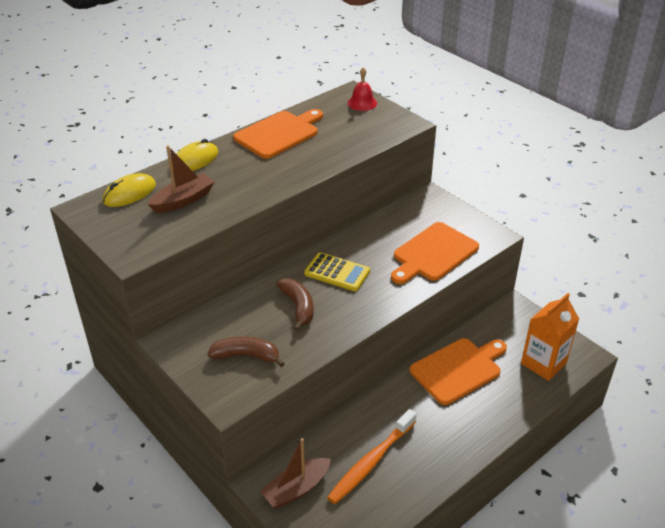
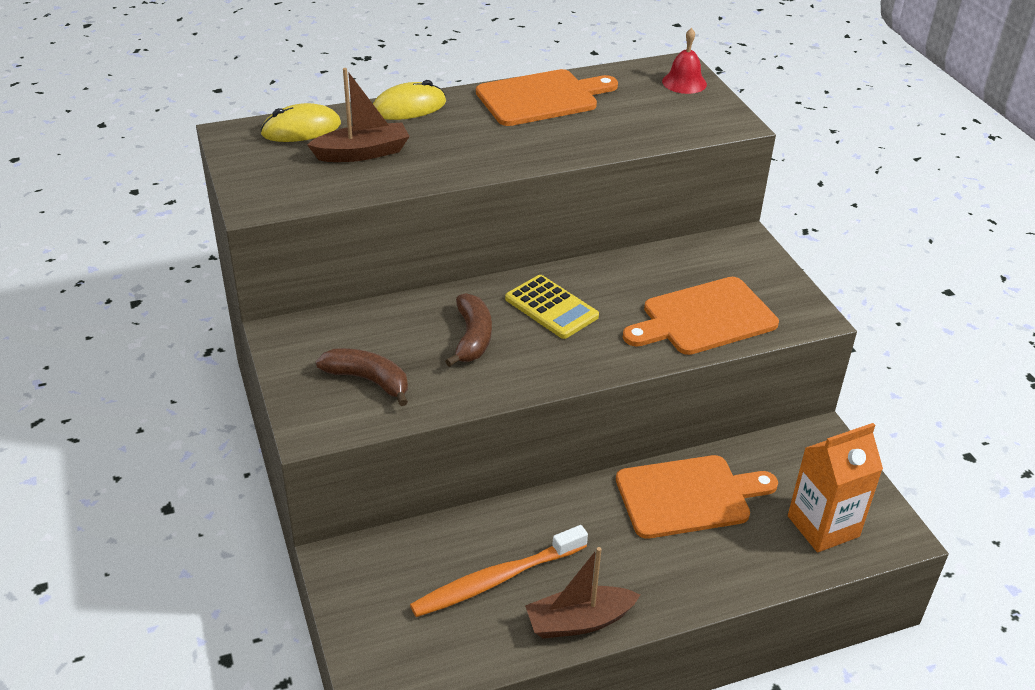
camera: 20 degrees right, 0 degrees up
brown boat [260,438,331,509] -> brown boat moved to [525,547,640,639]

